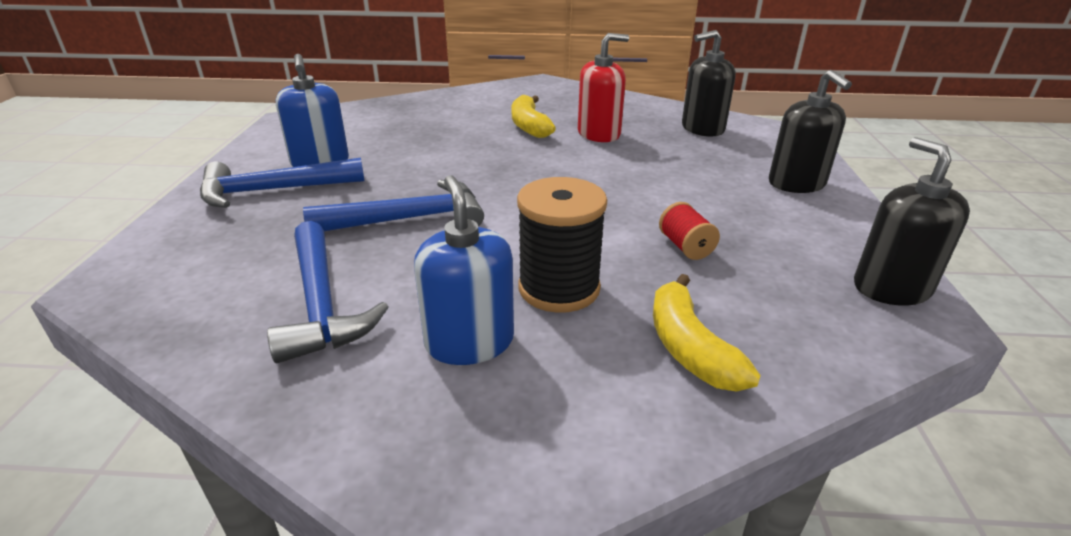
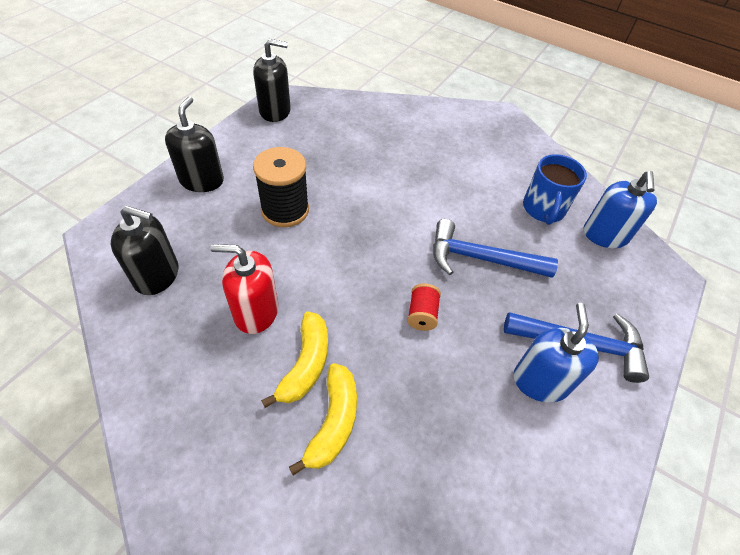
camera: 155 degrees left, 20 degrees up
blue hammer [267,221,388,363] -> blue mug [523,154,587,225]
blue soap dispenser [414,175,514,365] -> blue soap dispenser moved to [584,171,657,248]
black spool [517,177,607,313] -> black spool moved to [253,147,309,227]
yellow banana [653,274,761,392] -> yellow banana moved to [289,363,357,476]
red spool [659,202,720,260] -> red spool moved to [407,284,441,331]
black soap dispenser [854,137,970,306] -> black soap dispenser turned 105 degrees counterclockwise [253,39,291,122]

